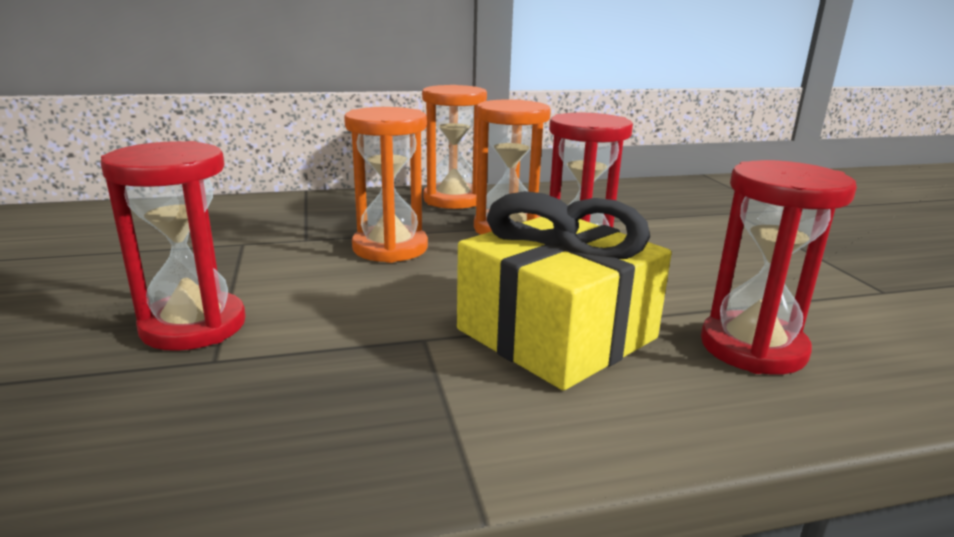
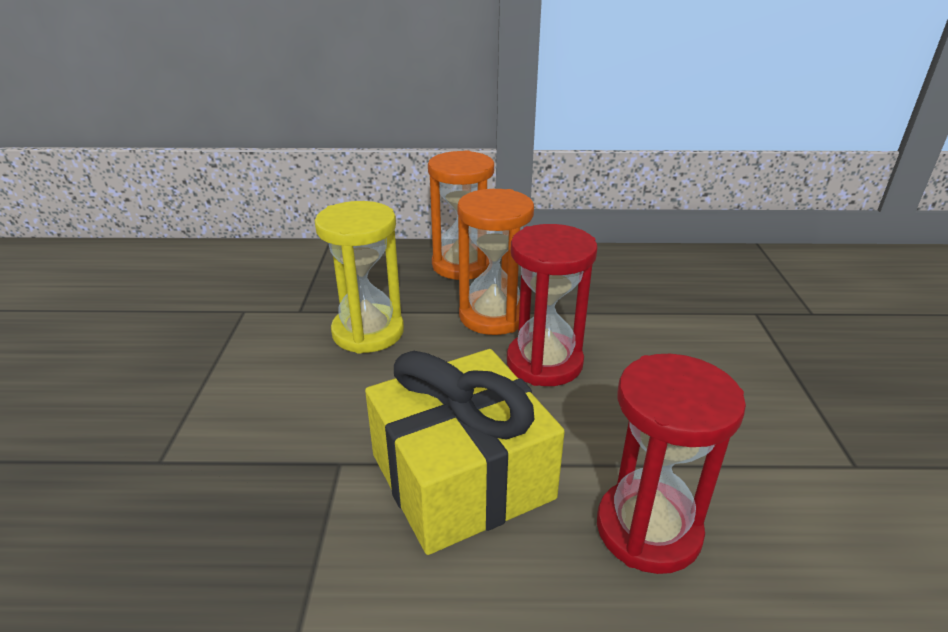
camera: 15 degrees right, 10 degrees up
red hourglass [101,141,246,351] -> none
orange hourglass [344,107,428,263] -> yellow hourglass [315,201,404,354]

